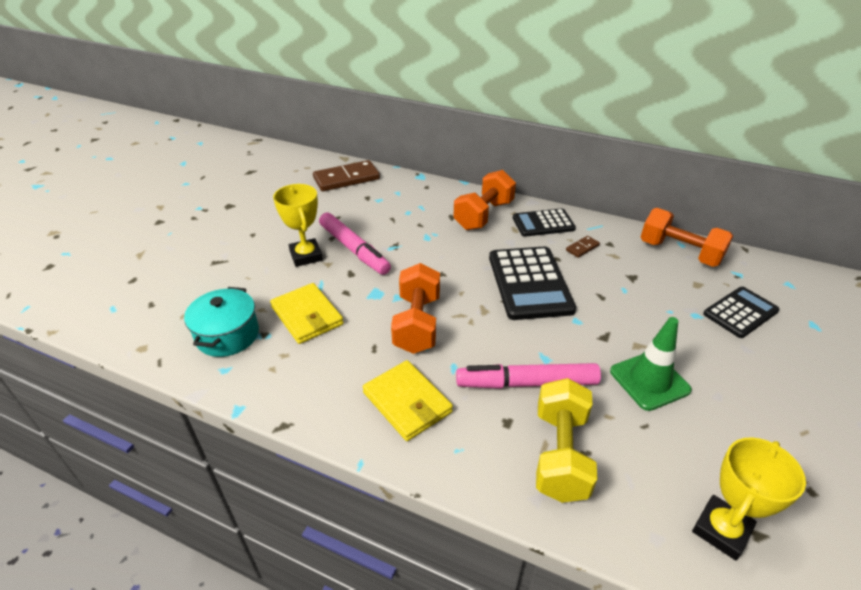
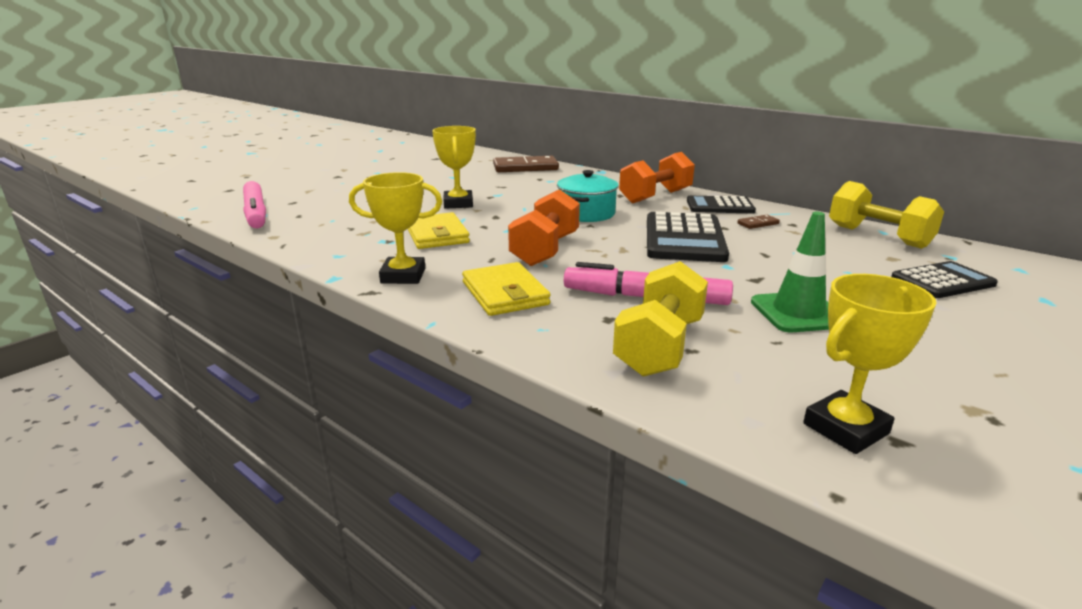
camera: 15 degrees right, 15 degrees down
turquoise pot [184,287,259,357] -> turquoise pot moved to [557,170,619,222]
pink marker [319,213,391,275] -> pink marker moved to [243,181,266,228]
orange dumbbell [641,208,733,267] -> yellow dumbbell [829,181,944,249]
none -> yellow trophy [349,172,442,284]

